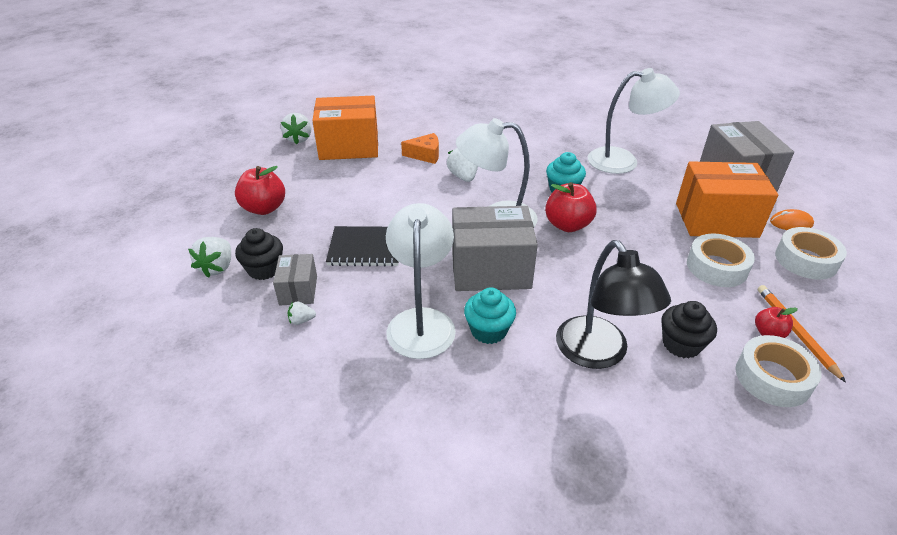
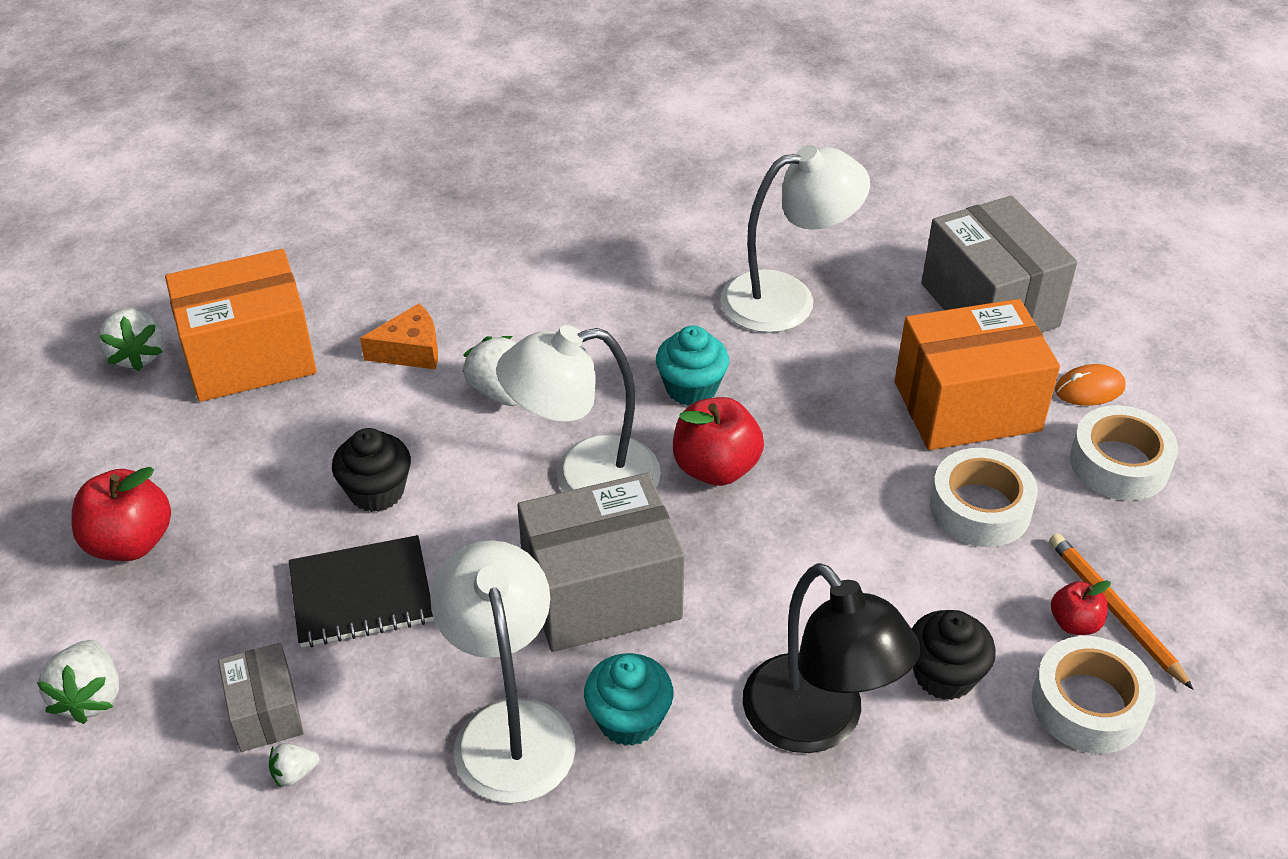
camera: 15 degrees left, 5 degrees up
black cupcake [235,228,283,280] -> black cupcake moved to [332,428,411,512]

